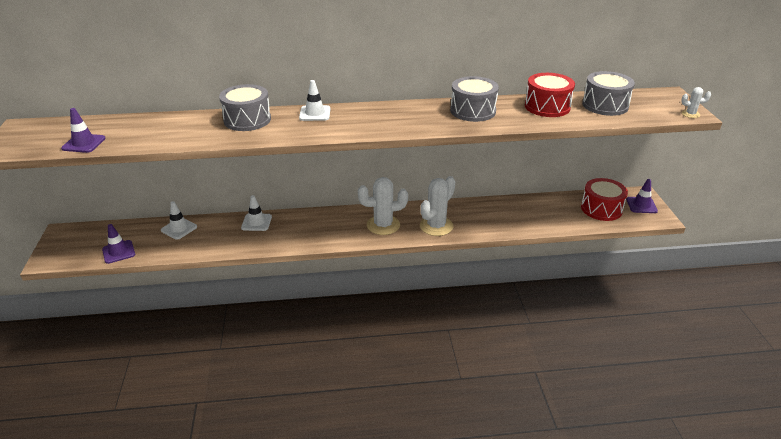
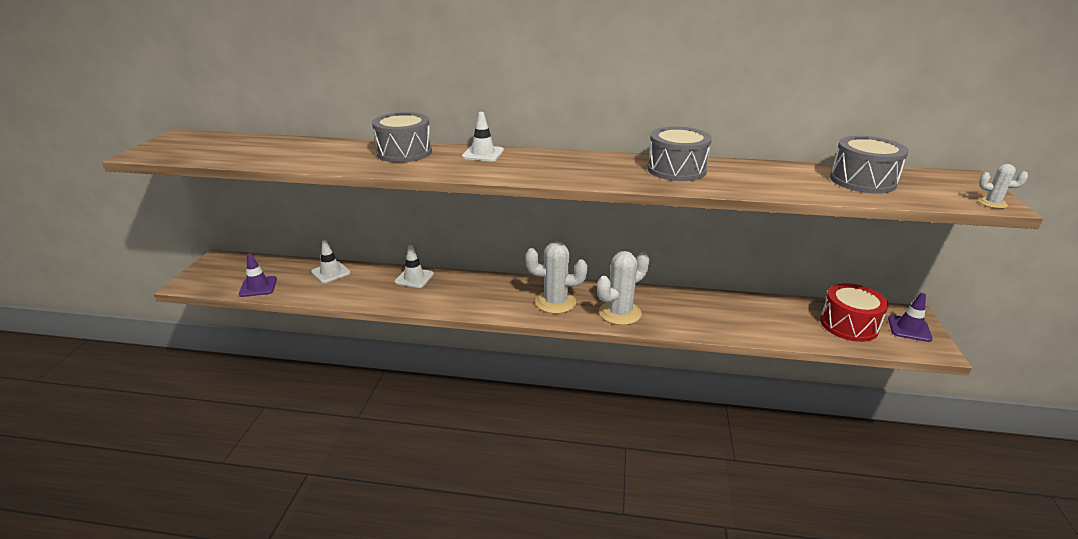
camera: 15 degrees right, 5 degrees down
purple traffic cone [61,108,106,153] -> none
red drum [525,73,575,117] -> none

